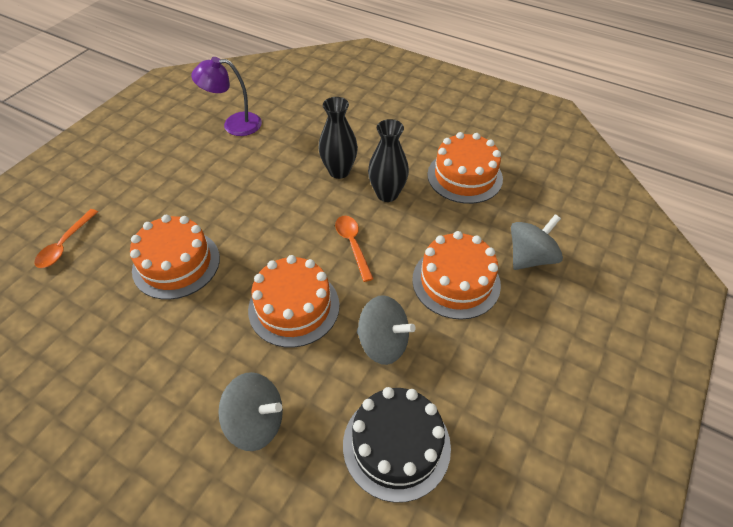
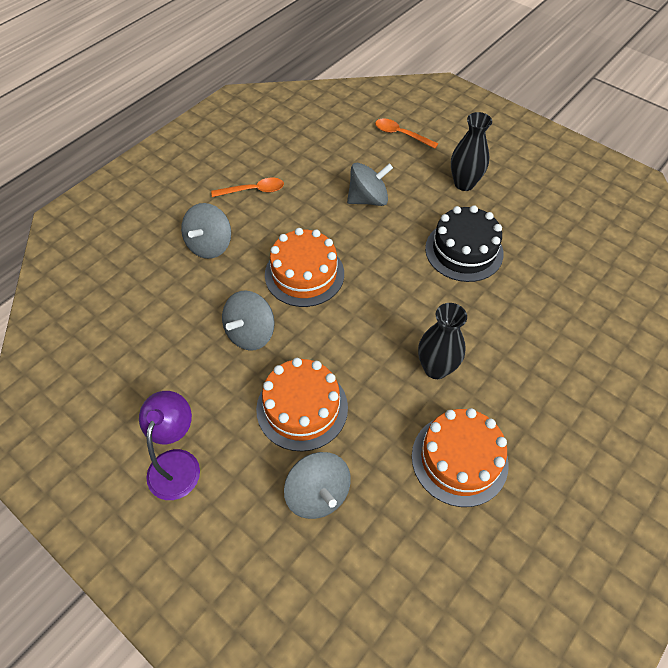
camera: 100 degrees right, 5 degrees up
orange cake [130,215,220,300] -> grey spinning top [347,163,393,206]
purple lamp [191,57,262,136] -> purple lamp moved to [139,391,200,500]
black vase [318,97,358,179] -> black vase moved to [451,112,492,191]
orange spoon [335,216,374,282] -> orange spoon moved to [211,178,284,197]
black cake [343,387,451,503] -> black cake moved to [425,205,504,282]

